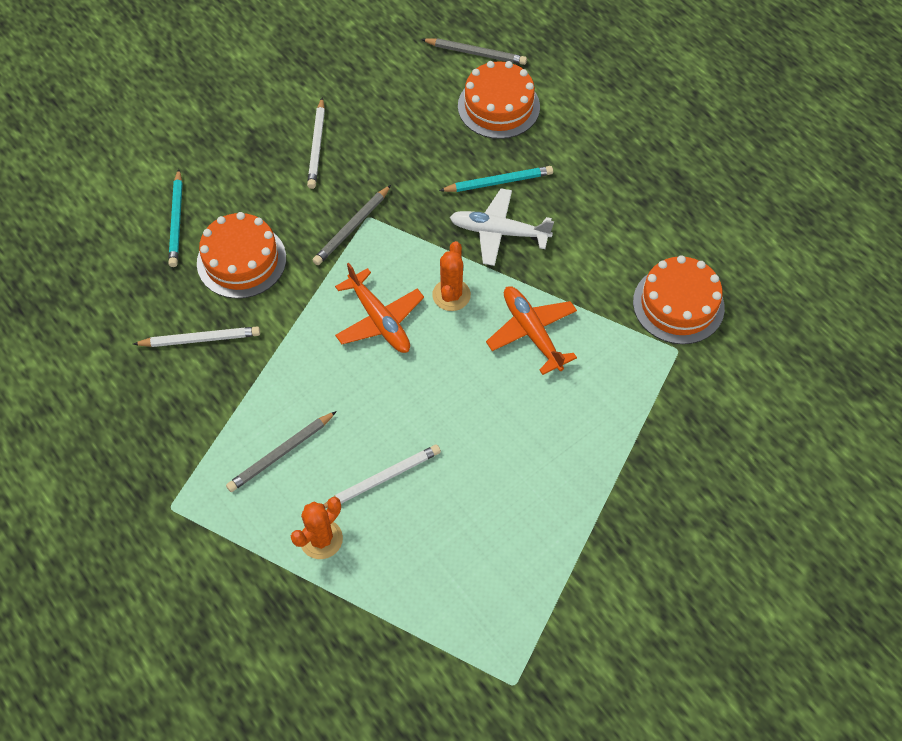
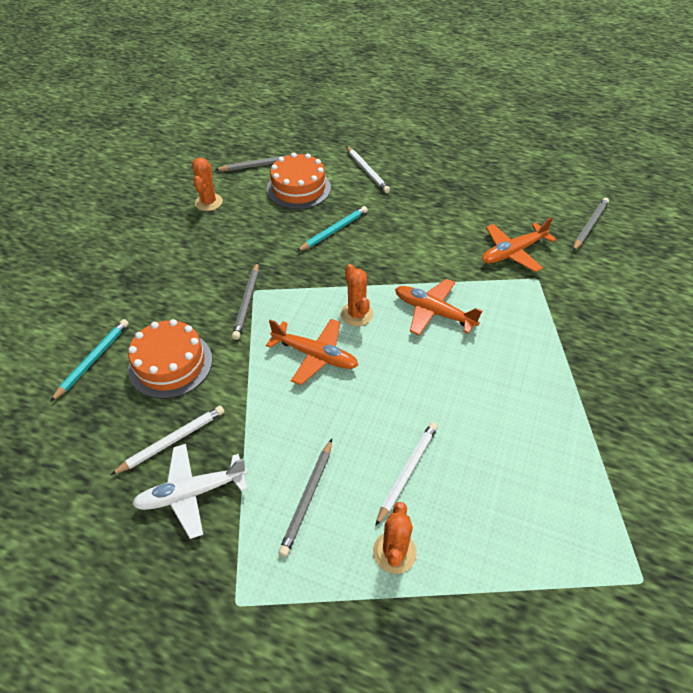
camera: 30 degrees left, 10 degrees down
turquoise pencil [168,169,183,267] -> turquoise pencil turned 120 degrees counterclockwise [50,319,129,402]
white pencil [307,97,325,189] -> white pencil moved to [346,146,390,193]
white plane [450,188,554,266] -> white plane moved to [132,444,248,539]
orange cake [633,255,725,344] -> orange plane [482,217,556,272]
none -> orange cactus [192,157,223,211]
none -> grey pencil [573,198,609,251]

